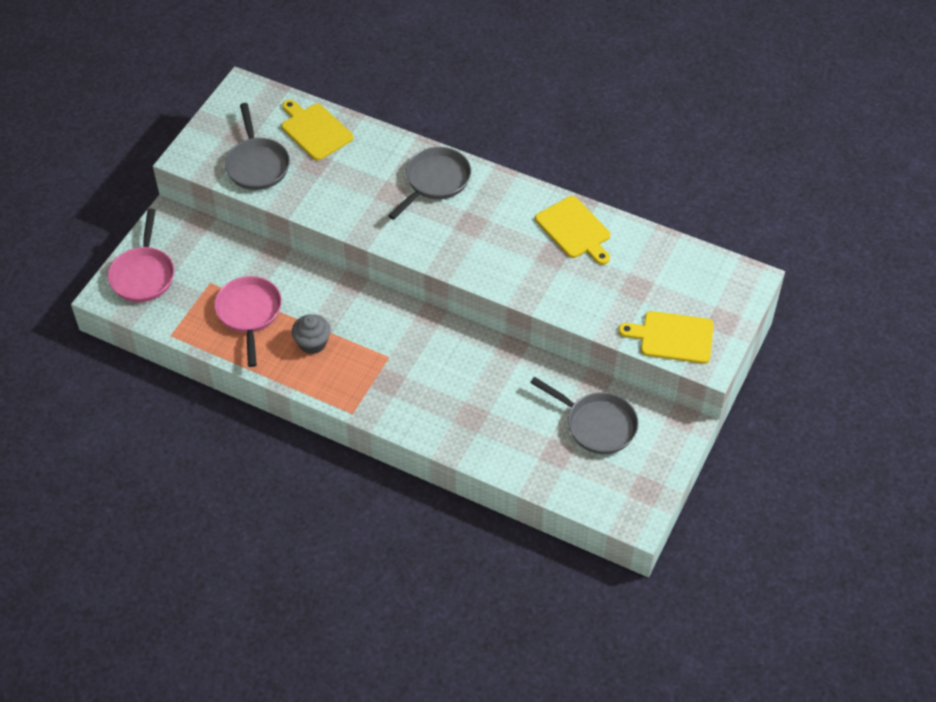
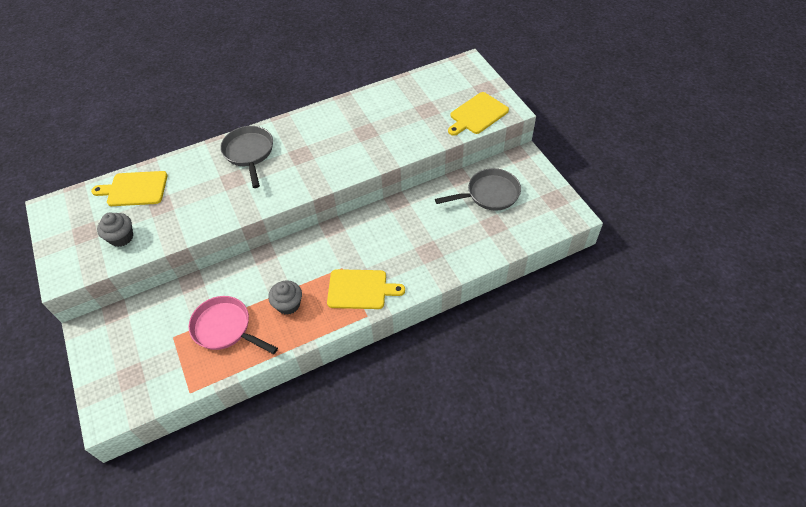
camera: 50 degrees left, 0 degrees up
pink pan [108,209,174,302] -> none
grey pan [225,103,290,190] -> grey cupcake [97,212,133,247]
yellow cutting board [535,196,610,265] -> yellow cutting board moved to [327,269,405,309]

